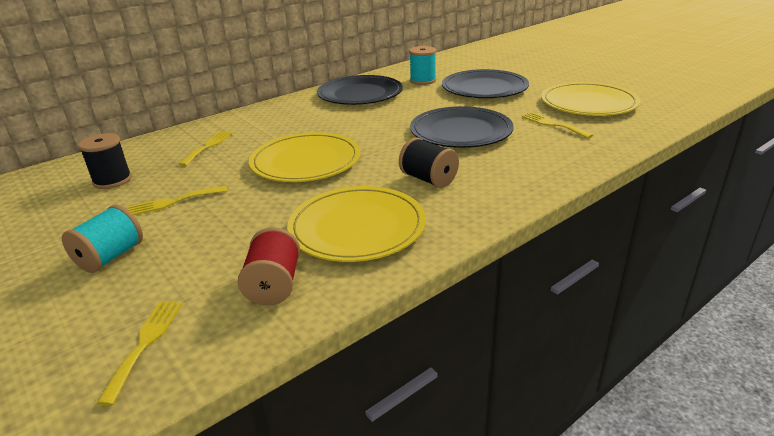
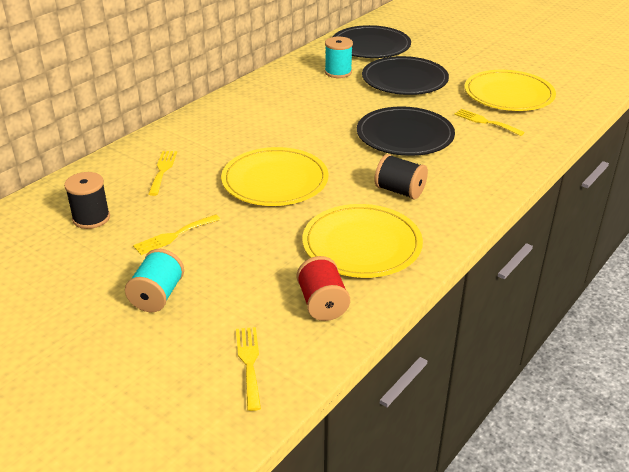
camera: 15 degrees left, 5 degrees up
black plate [317,75,403,105] -> black plate moved to [333,25,411,58]

